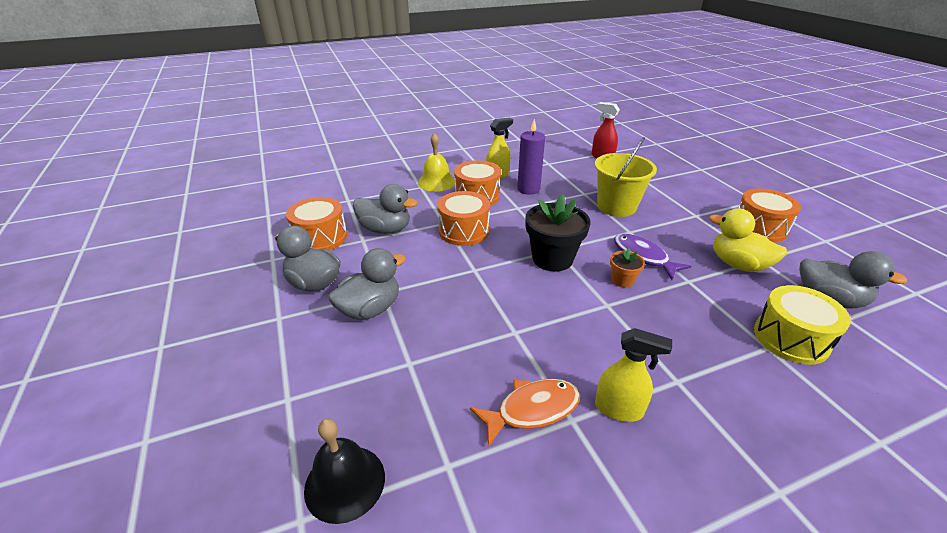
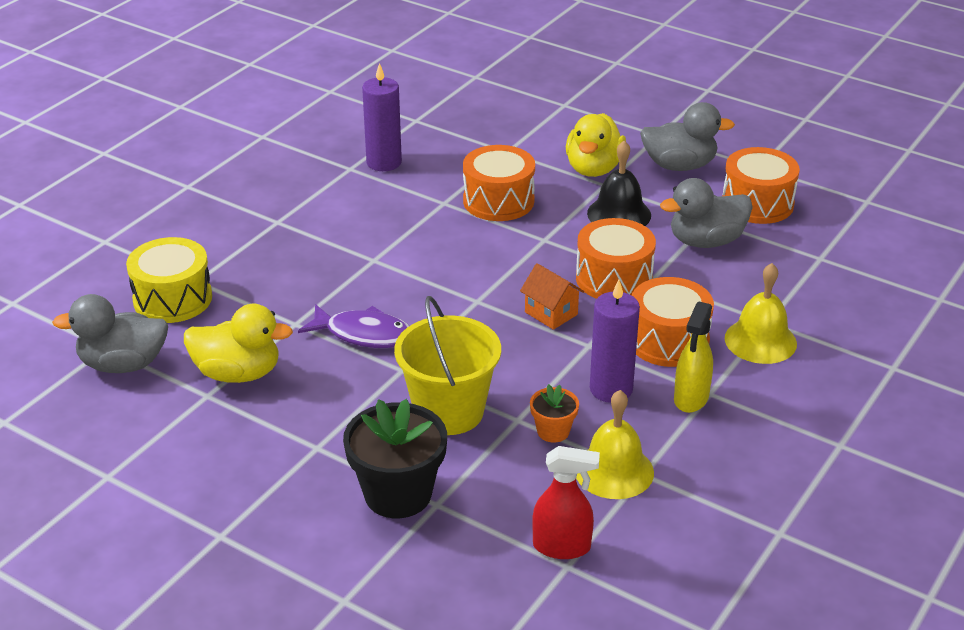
camera: 145 degrees right, 0 degrees up
black bell [304,419,385,524] -> black bell moved to [587,141,651,226]
grey duck [328,248,406,320] -> yellow duck [566,113,626,177]
orange fish [470,379,580,447] -> purple candle [362,63,402,171]
black flower pot [525,194,591,272] -> black flower pot moved to [343,399,447,518]
yellow spray bottle [595,328,672,422] -> none
orange flower pot [610,248,645,288] -> orange flower pot moved to [530,384,579,443]
orange drum [738,188,801,243] -> orange drum moved to [463,145,535,221]
none -> orange house [520,263,584,330]
none -> yellow bell [576,390,654,499]

